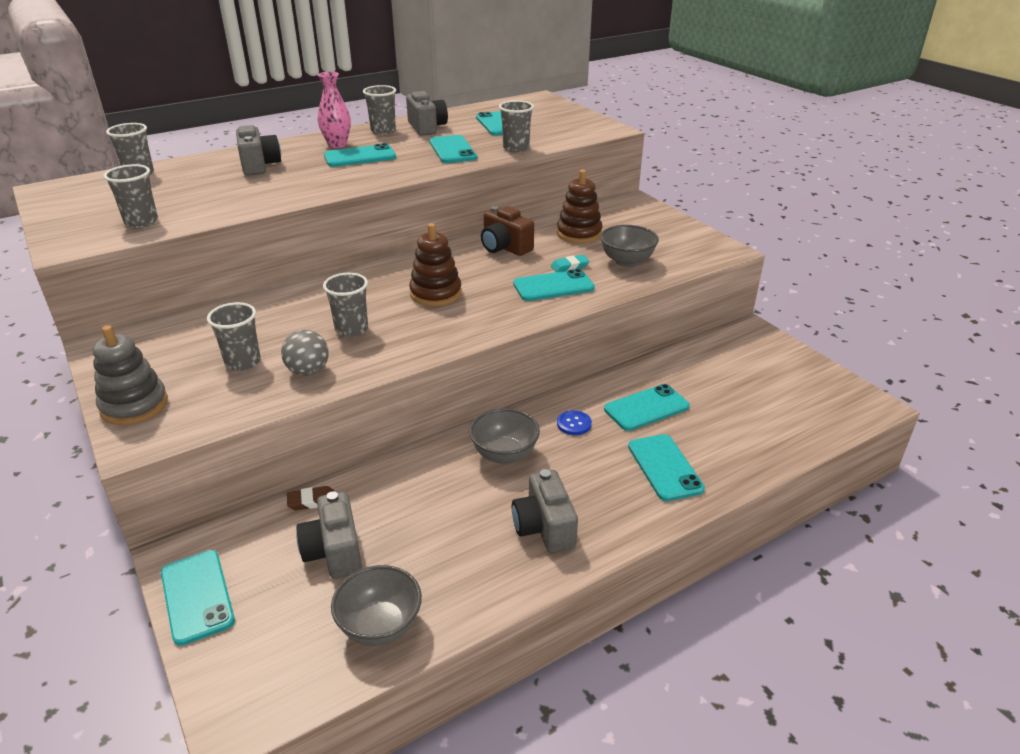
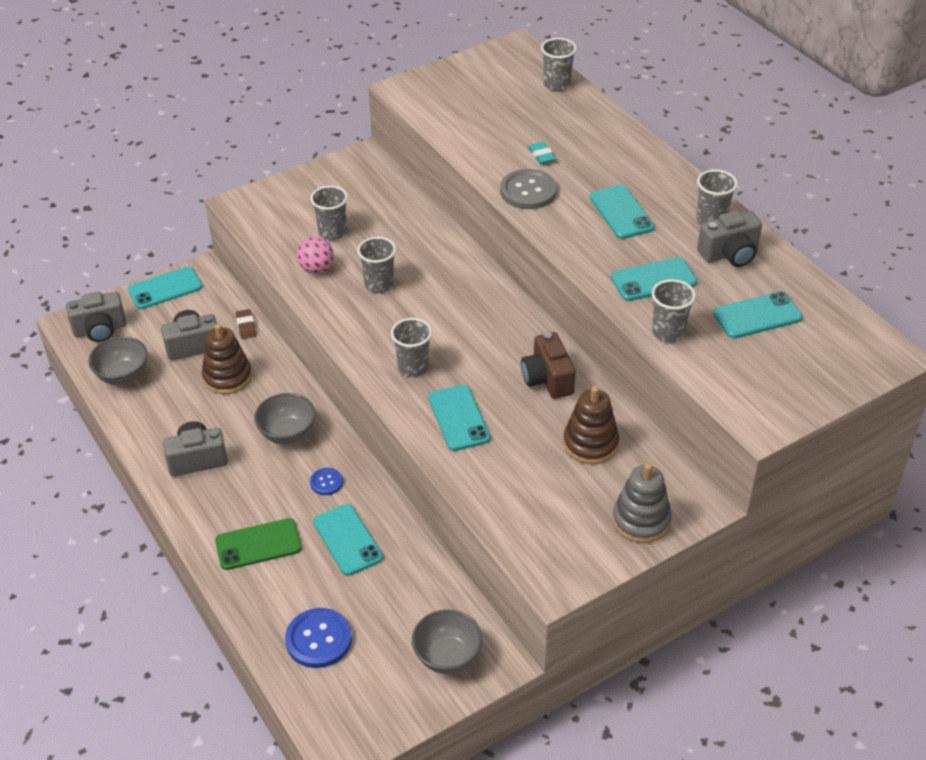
camera: 90 degrees right, 10 degrees up
grey stacking toy [93,325,168,425] -> grey stacking toy moved to [612,463,672,543]
grey cup [104,164,158,228] -> grey cup moved to [391,318,432,377]
grey camera [236,125,281,176] -> grey camera moved to [66,292,127,342]
grey ball [281,330,329,376] -> pink ball [296,237,334,274]
pink vase [318,71,351,148] -> none
brown stacking toy [409,223,462,306] -> brown stacking toy moved to [202,324,252,394]
brown camera [481,206,534,256] -> brown camera turned 60 degrees counterclockwise [521,332,576,399]
turquoise eraser [551,255,589,272] -> turquoise eraser moved to [528,142,556,164]
grey bowl [600,225,659,267] -> grey bowl moved to [412,610,482,674]
turquoise phone [628,434,705,501] -> green phone [215,518,302,570]
none -> blue button [285,608,352,668]
none -> grey button [500,169,557,209]

